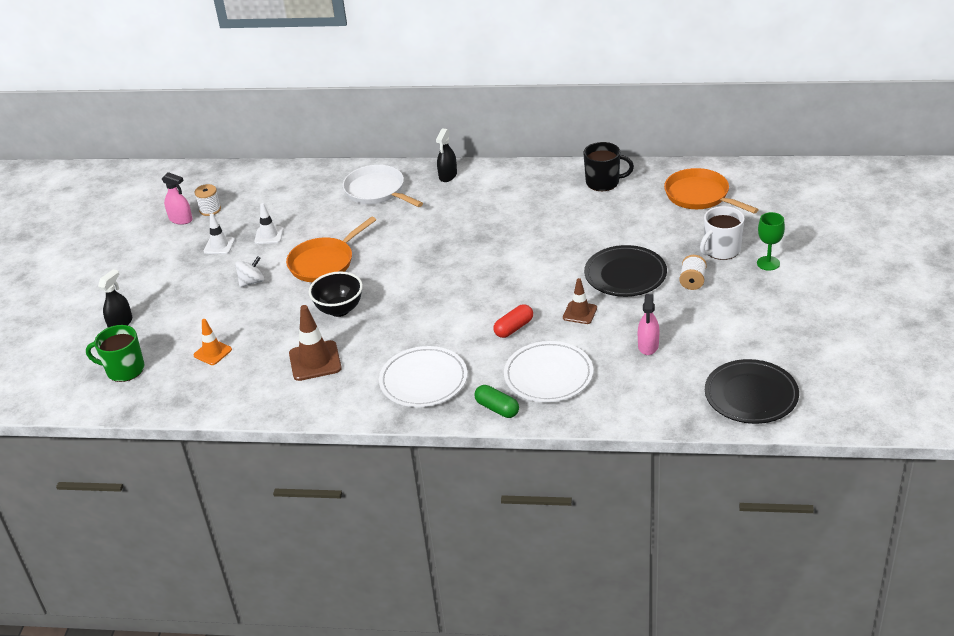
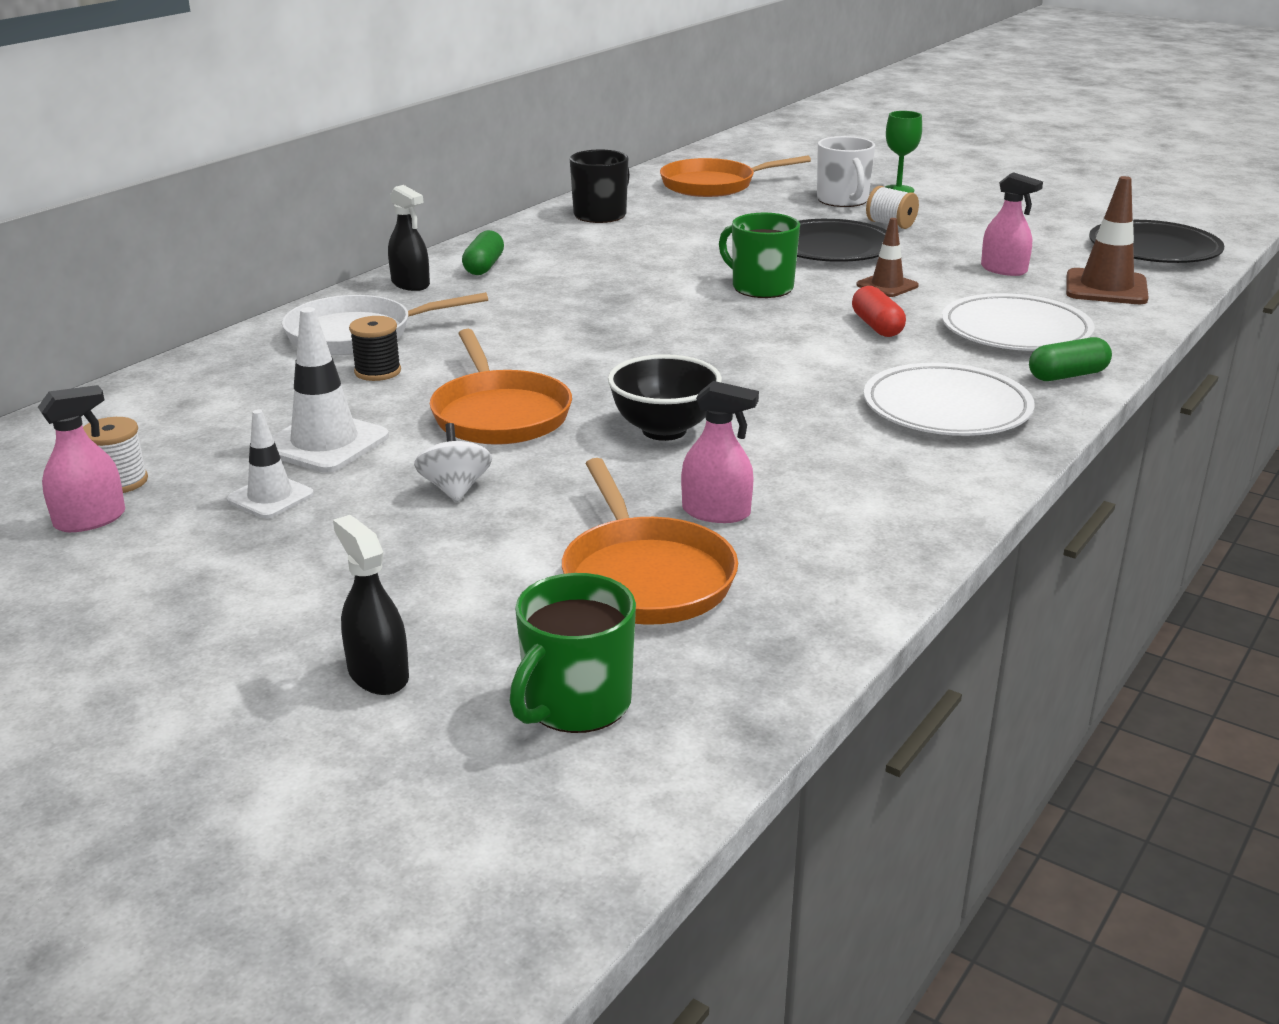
camera: 65 degrees left, 10 degrees down
orange traffic cone [193,319,232,365] -> orange pan [562,458,738,625]
white traffic cone [254,203,283,244] -> white traffic cone [272,307,389,473], size x1.61
brown traffic cone [289,305,342,381] -> brown traffic cone moved to [1066,176,1149,304]
none -> black spool [349,316,401,381]
none -> green capsule [462,230,504,275]
none -> pink spray bottle [681,381,759,523]
none -> green mug [719,213,800,298]

